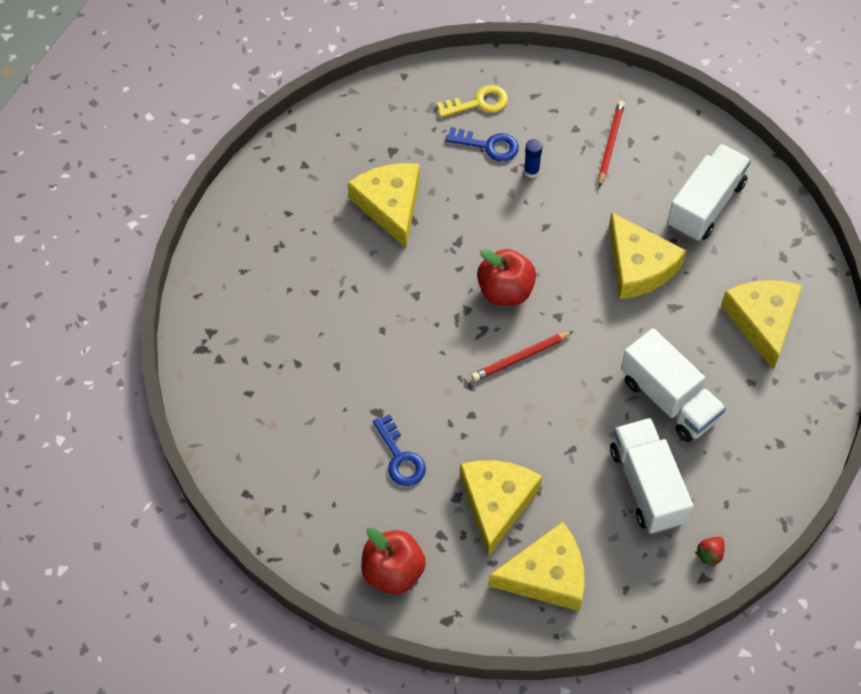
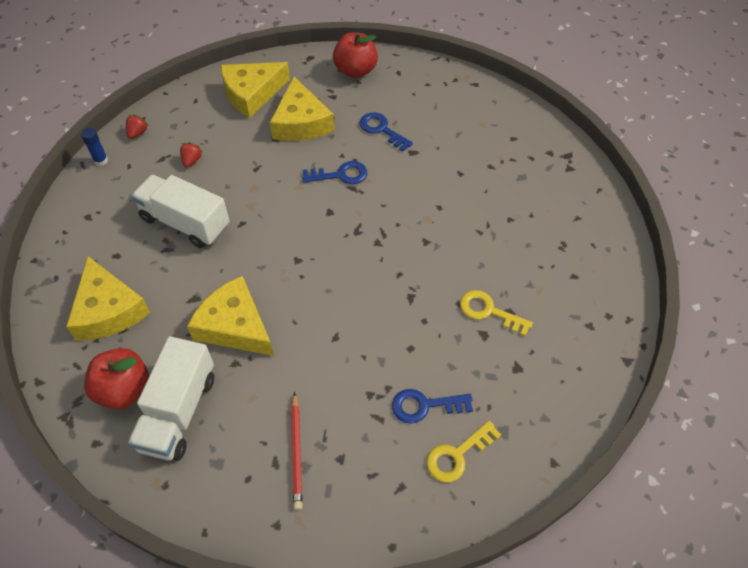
camera: 160 degrees right, 5 degrees down
yellow cheese [348,163,420,248] -> yellow key [460,290,533,336]
red pencil [472,331,574,381] -> none
red apple [477,249,536,306] -> red apple moved to [84,348,149,409]
blue glue stick [524,139,543,178] -> blue glue stick moved to [81,128,108,166]
white truck [610,418,693,534] -> red strawberry [180,142,202,168]
none -> blue key [302,161,367,184]

